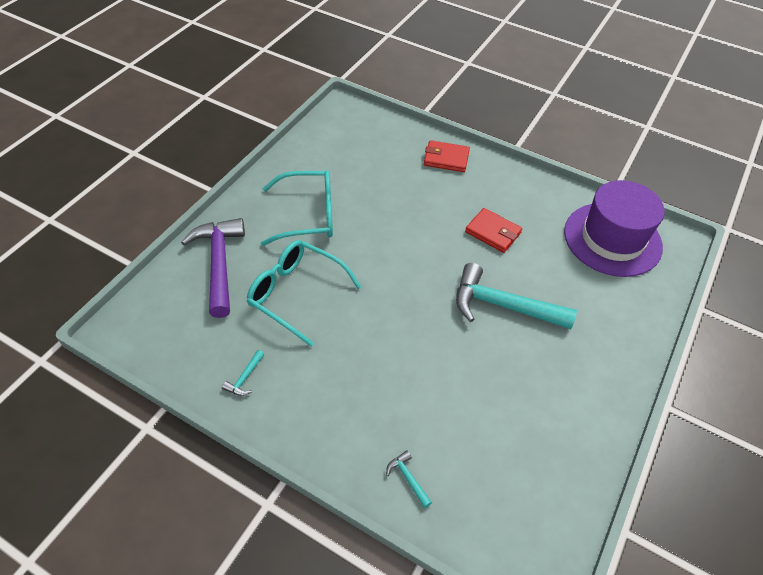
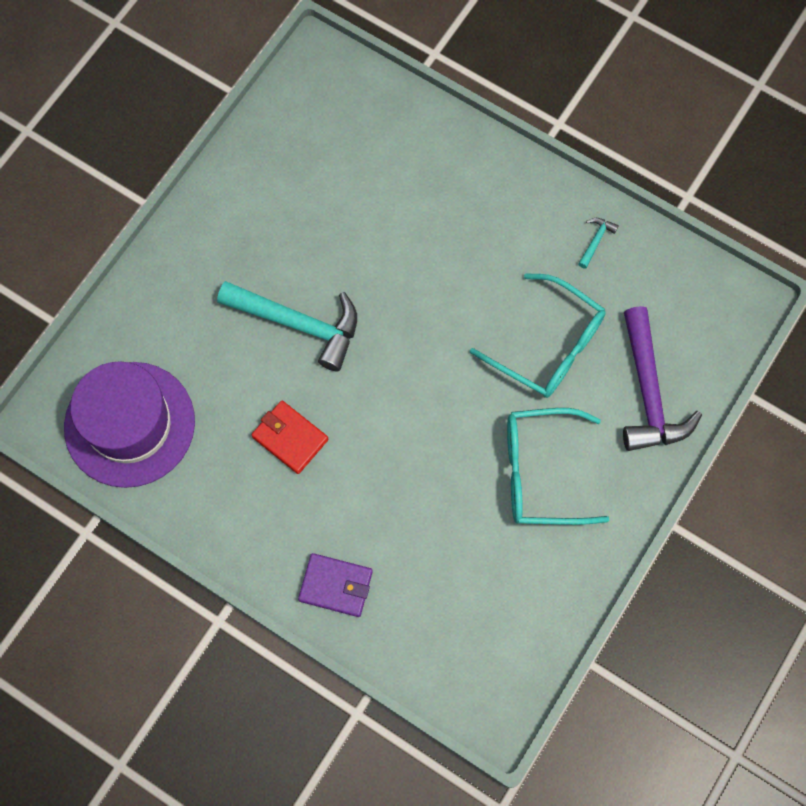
camera: 175 degrees left, 20 degrees up
turquoise hammer [386,450,432,508] -> none
red wallet [424,140,470,172] -> purple wallet [298,553,373,617]

